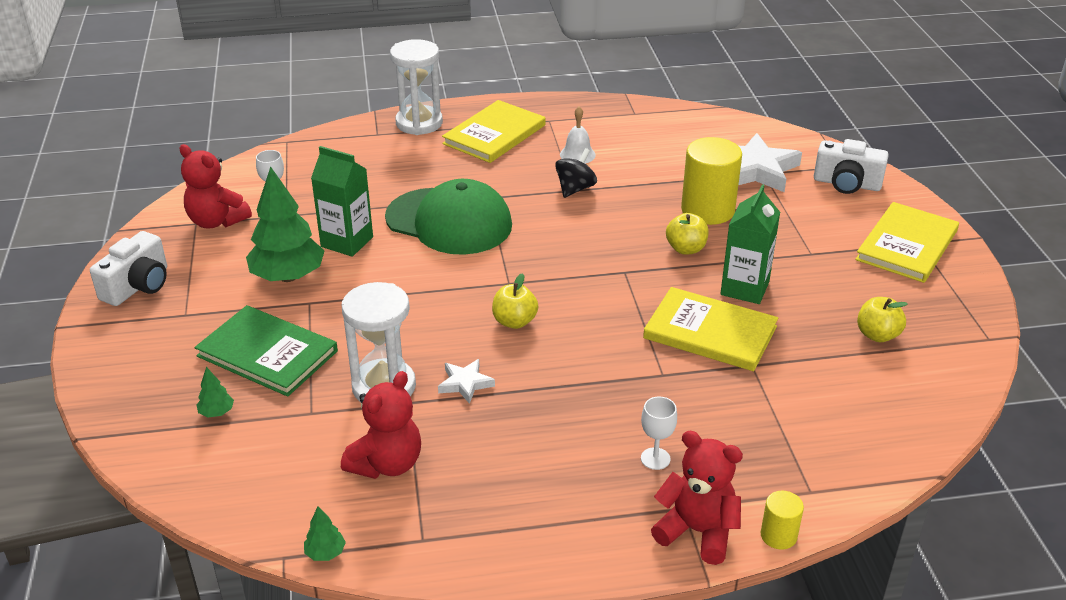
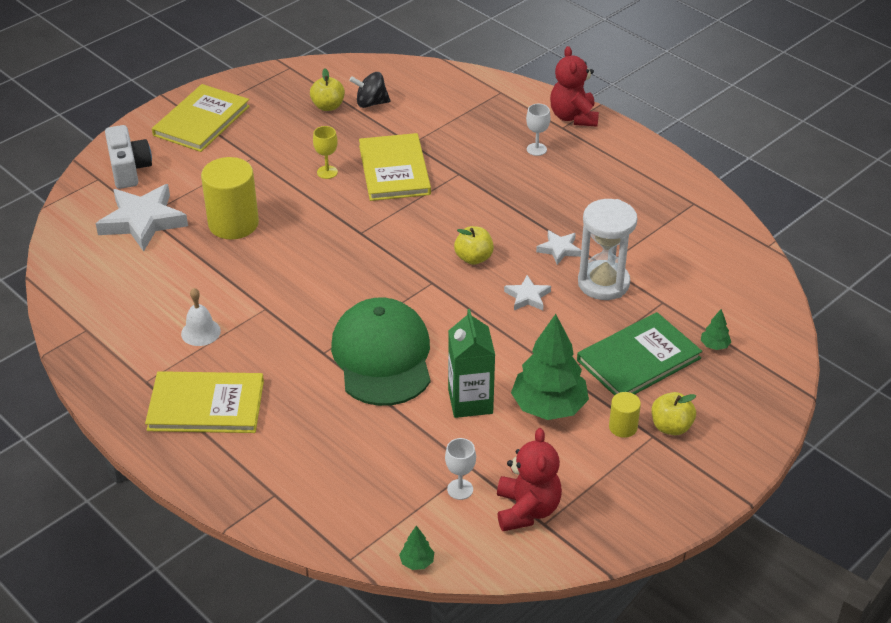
camera: 125 degrees left, 5 degrees up
white camera [90,231,167,306] -> none
green book [195,305,338,397] -> green book turned 60 degrees clockwise [577,312,702,396]
green tree [304,507,346,561] -> green tree moved to [399,525,434,570]
red teddy bear [341,371,421,479] -> none
white hourglass [390,39,443,135] -> none
black spinning top [555,148,597,198] -> black spinning top moved to [349,72,390,108]
yellow apple [666,213,709,254] -> yellow apple moved to [652,392,696,435]
green carton [720,184,780,304] -> yellow goblet [313,126,338,179]
yellow cylinder [761,491,804,550] -> yellow cylinder moved to [609,392,641,438]
yellow book [855,202,959,283] -> yellow book turned 60 degrees counterclockwise [152,84,250,152]
none -> white star [504,275,551,310]

